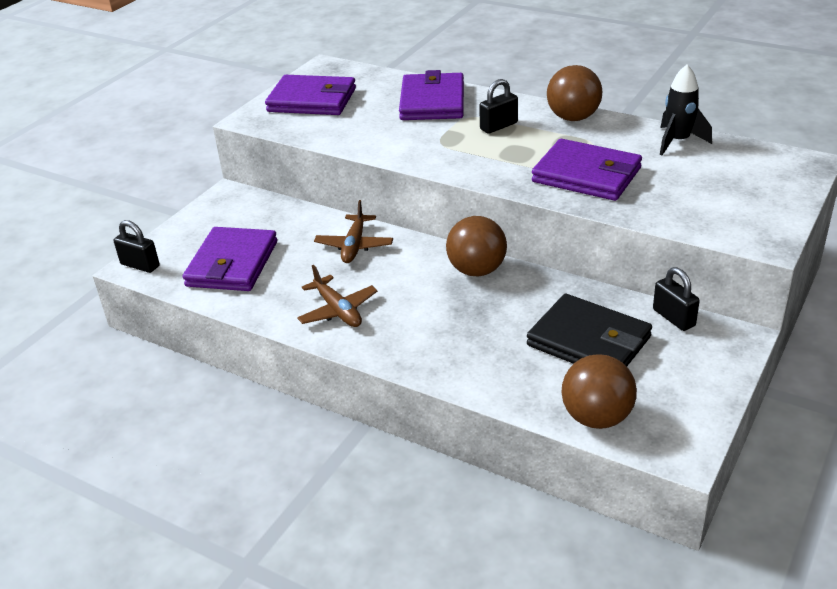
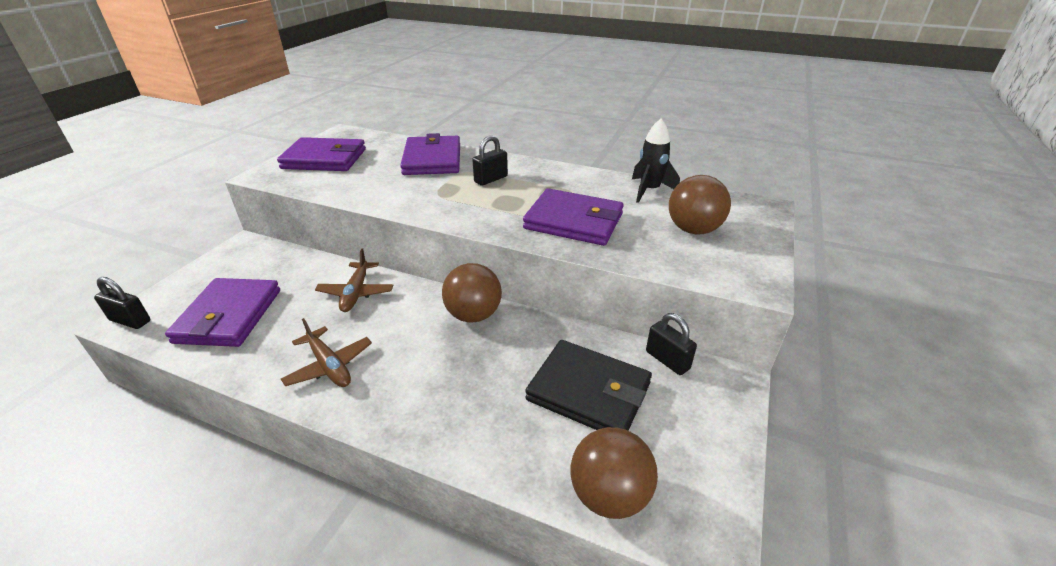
camera: 10 degrees left, 0 degrees up
brown ball [547,65,602,121] -> brown ball moved to [669,175,731,234]

